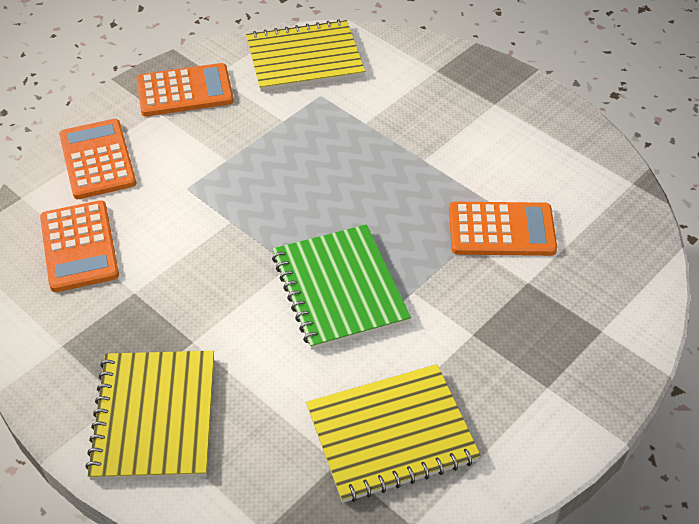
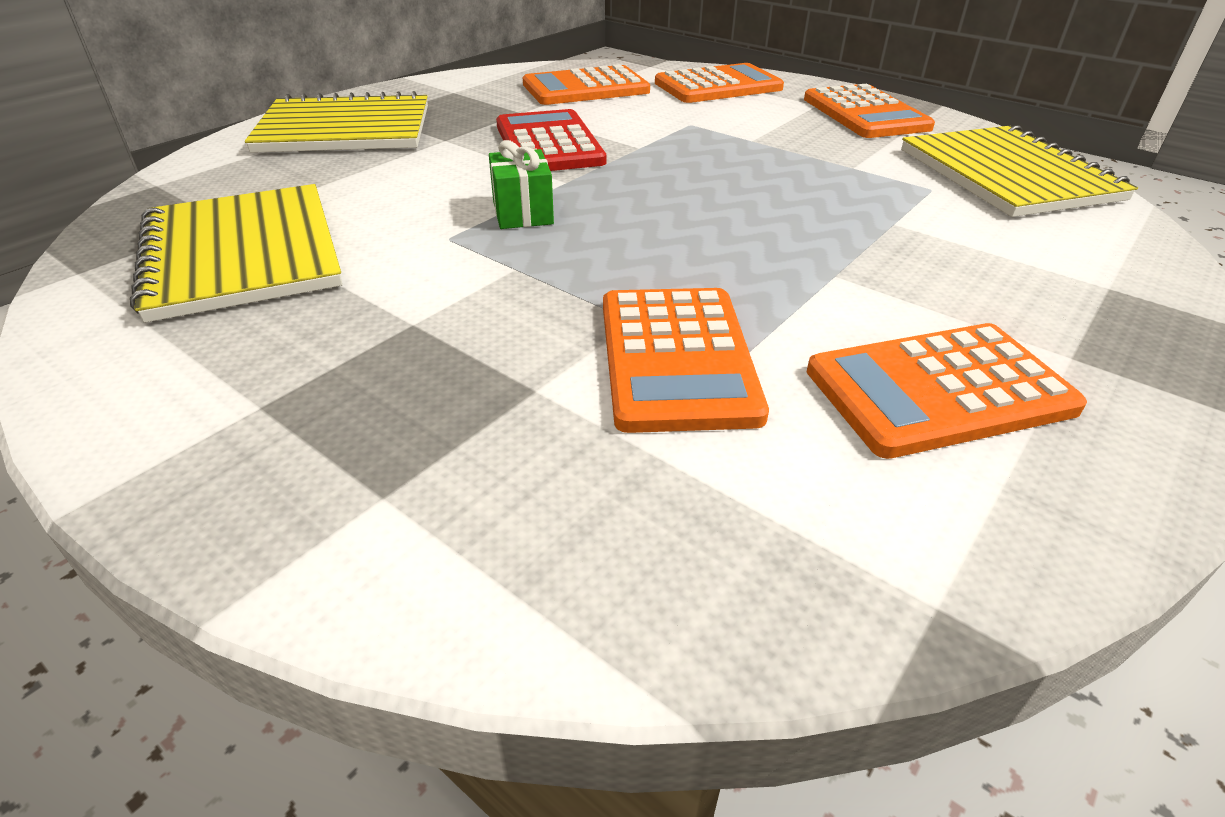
camera: 85 degrees right, 10 degrees down
green notebook [272,225,411,350] -> green gift [489,140,554,229]
none -> red calculator [496,109,606,171]
none -> orange calculator [807,323,1087,459]

